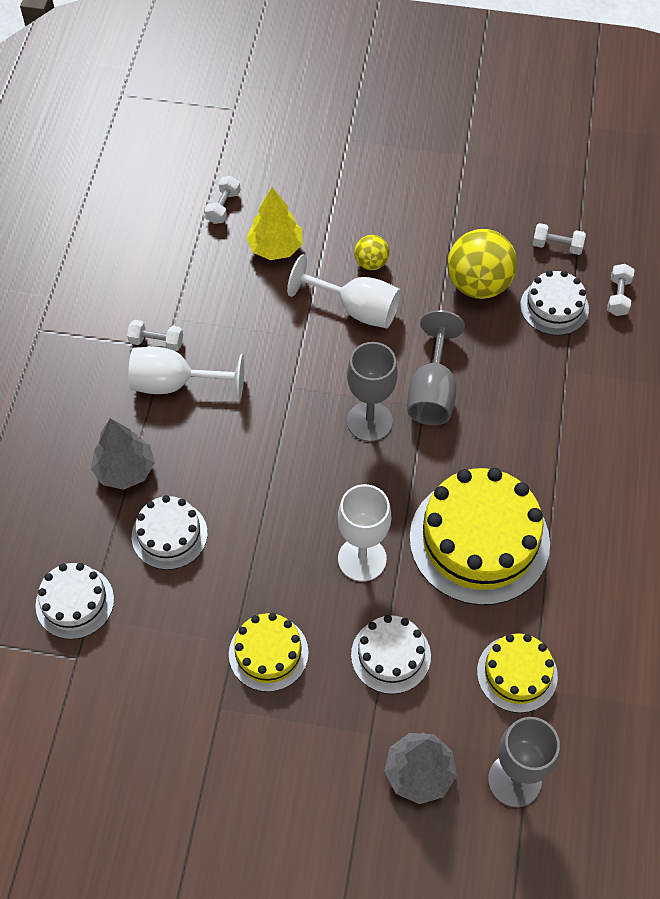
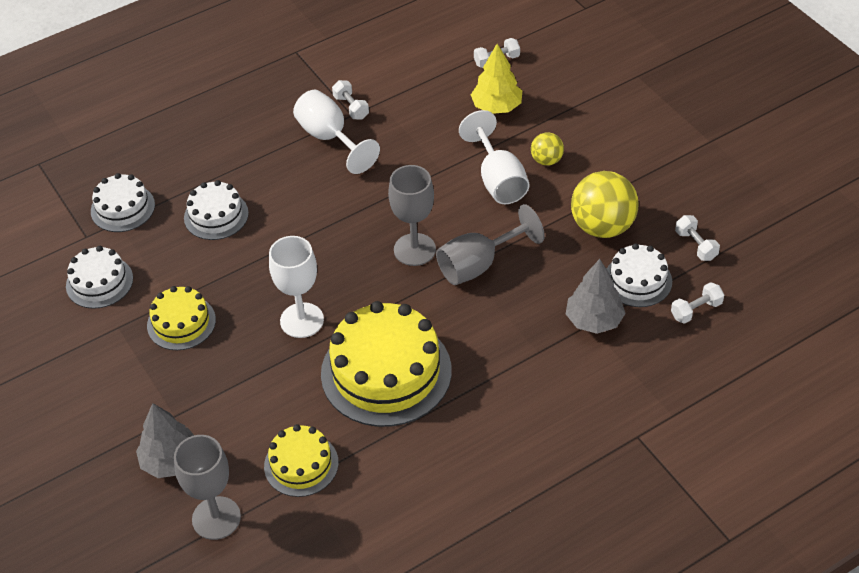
camera: 50 degrees right, 10 degrees down
grey tree [91,418,155,490] -> grey tree moved to [566,259,626,334]
white cake [351,615,431,694] -> white cake moved to [66,246,133,309]

